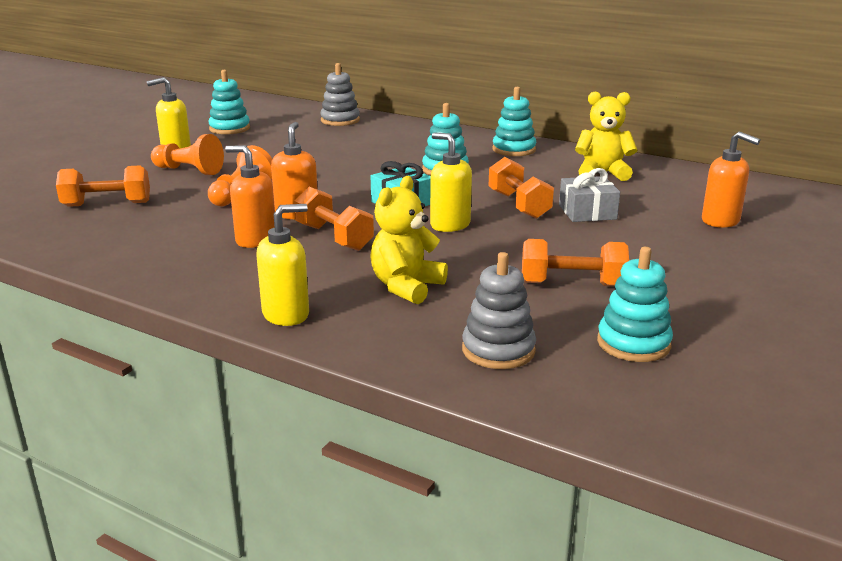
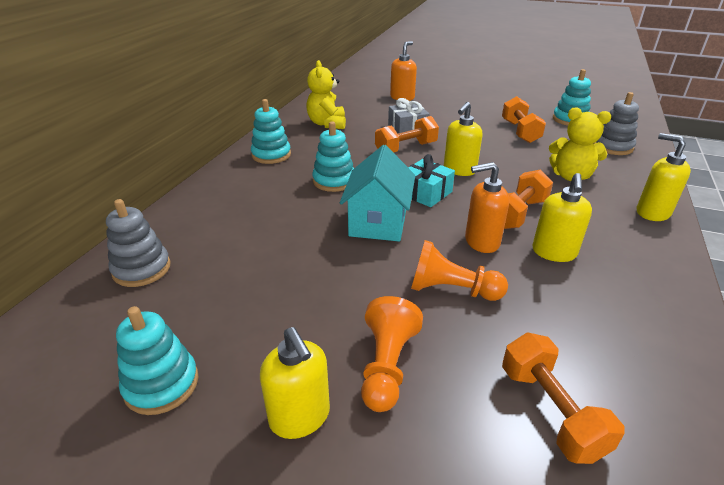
camera: 100 degrees left, 10 degrees up
orange soap dispenser [225,145,275,248] -> yellow soap dispenser [532,173,592,262]
none -> turquoise house [340,145,415,241]

